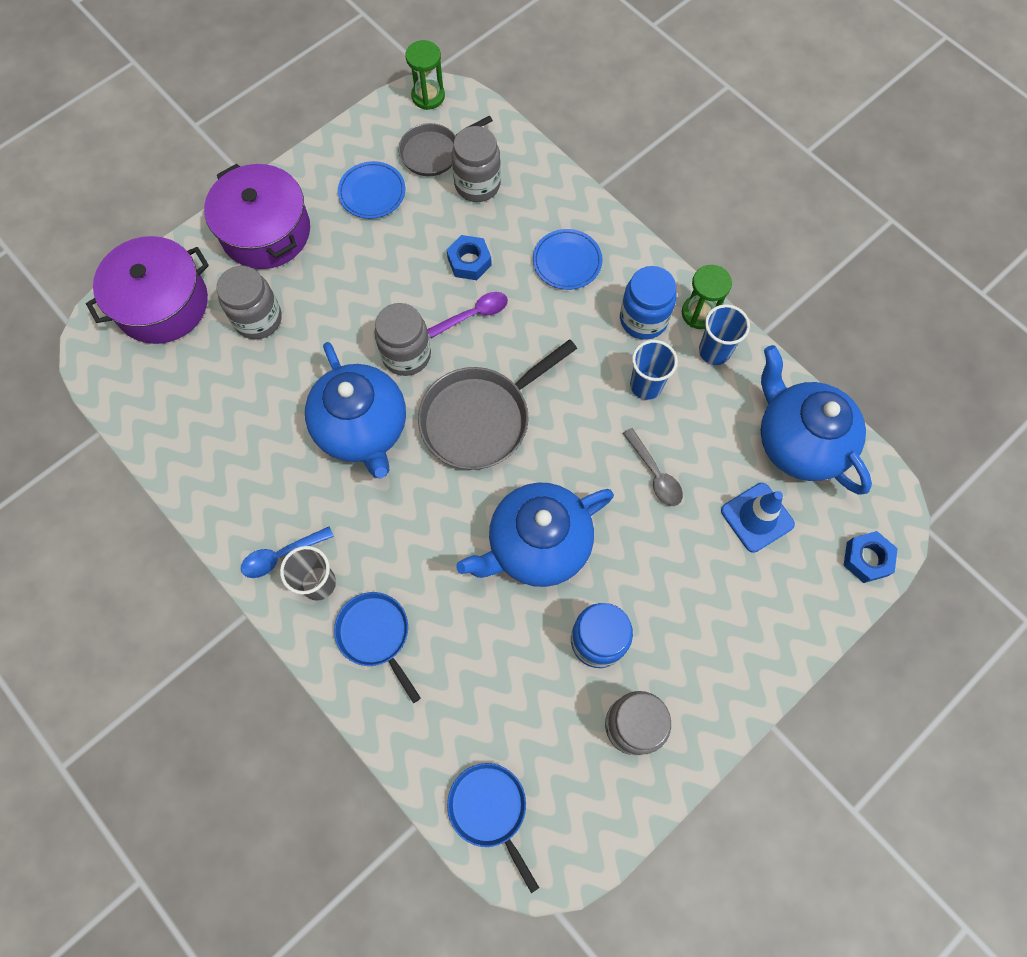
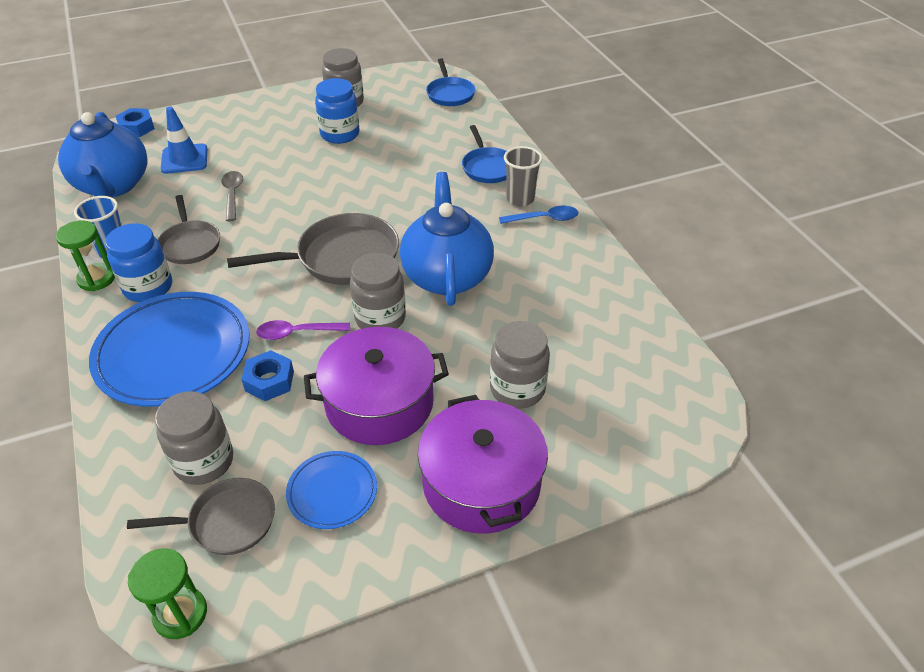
camera: 160 degrees left, 25 degrees down
purple pot [86,236,209,344] -> purple pot moved to [304,327,449,445]
blue teapot [456,483,614,587] -> none
blue plate [533,229,603,290] -> blue plate [89,292,249,407], size x1.98
blue cup [630,340,678,400] -> grey pan [158,195,220,264]

